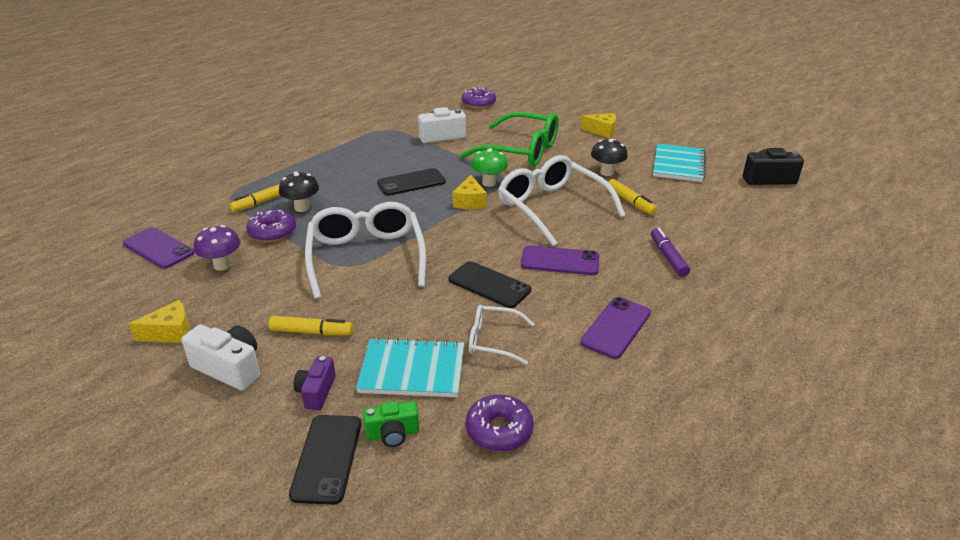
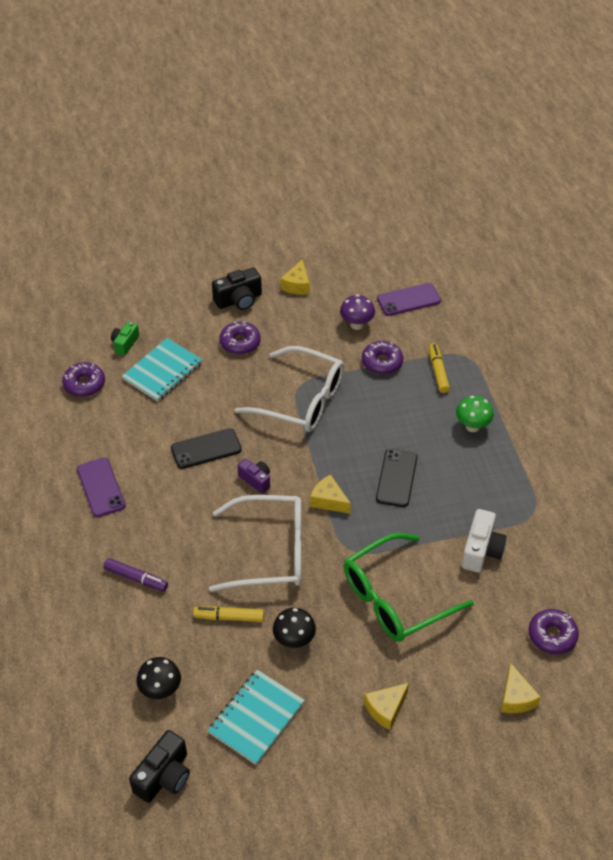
camera: 125 degrees right, 15 degrees up
white camera [181,325,260,391] -> black camera [212,268,262,310]
yellow marker [269,316,353,335] -> purple donut [219,322,261,355]
black mushroom [279,172,319,212] -> black mushroom moved to [137,657,181,699]
black phone [289,415,361,505] -> none
purple camera [294,356,336,410] -> purple camera moved to [238,459,270,494]
white glasses [469,305,534,365] -> none
green mushroom [471,148,508,187] -> green mushroom moved to [456,396,494,432]
purple phone [521,245,599,275] -> none
turquoise notebook [653,144,706,182] -> turquoise notebook turned 75 degrees clockwise [208,670,305,765]
none -> yellow cheese [501,663,541,713]

